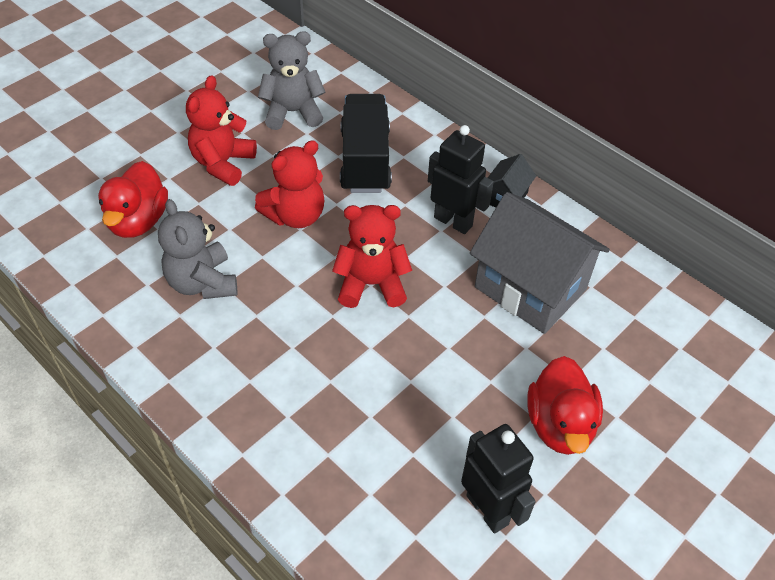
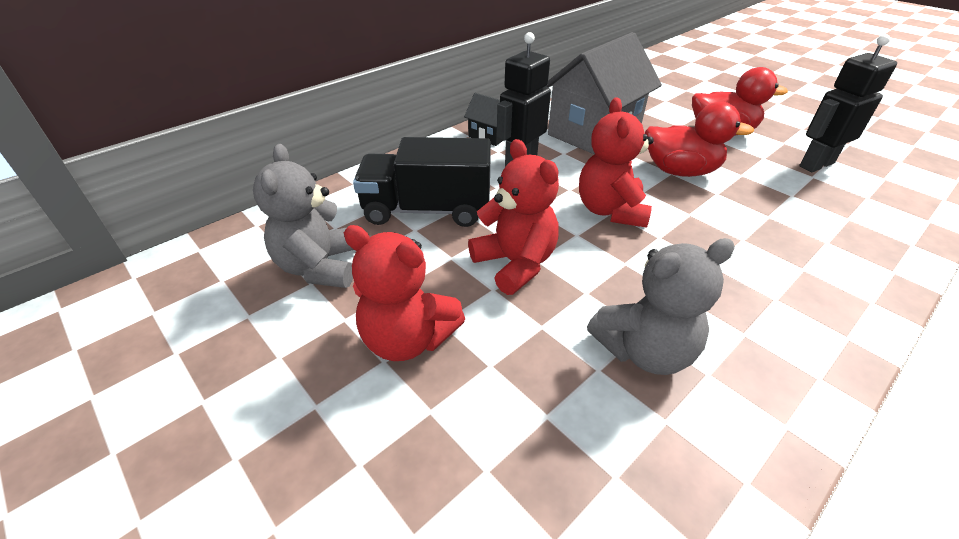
camera: 85 degrees left, 10 degrees down
red duck [98,161,168,238] -> red duck moved to [645,102,754,177]

